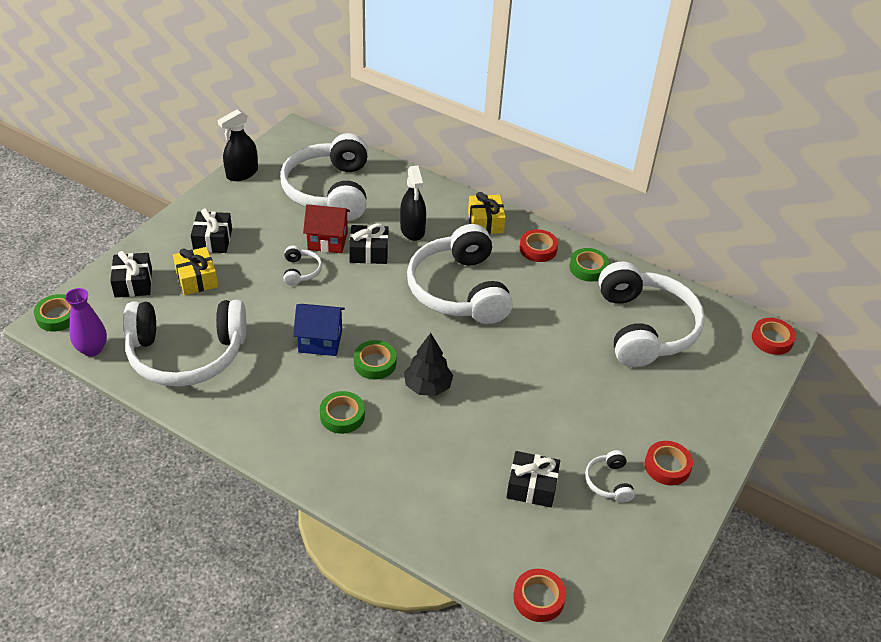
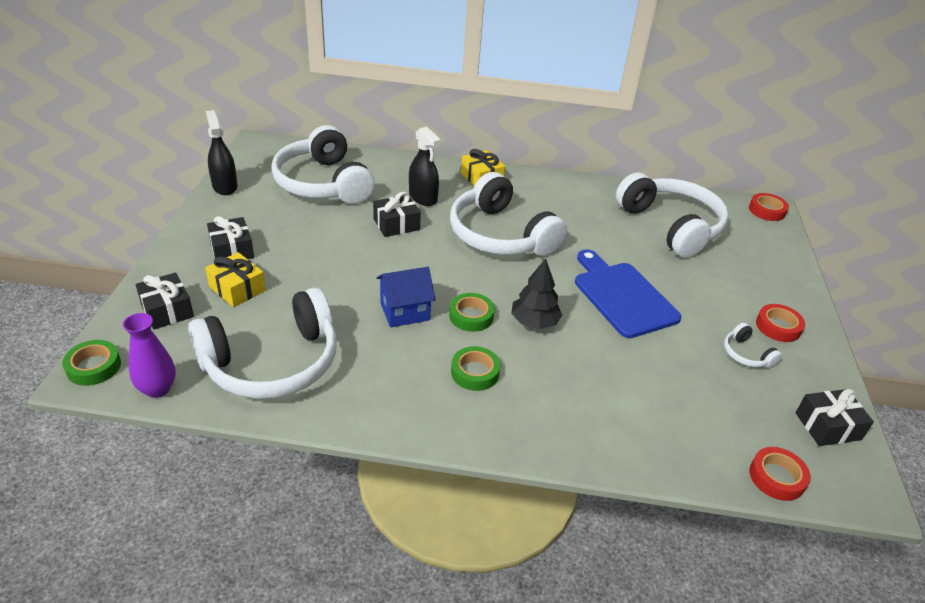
camera: 25 degrees left, 5 degrees down
black spray bottle [218,110,258,181] -> black spray bottle turned 135 degrees clockwise [206,110,238,195]
white headphones [283,246,322,286] -> none
red house [303,204,350,253] -> none
black gift [506,451,560,507] -> black gift moved to [796,389,874,446]
red tape [520,229,558,262] -> none
green tape [569,248,609,282] -> none
none -> blue cutting board [575,249,681,338]

